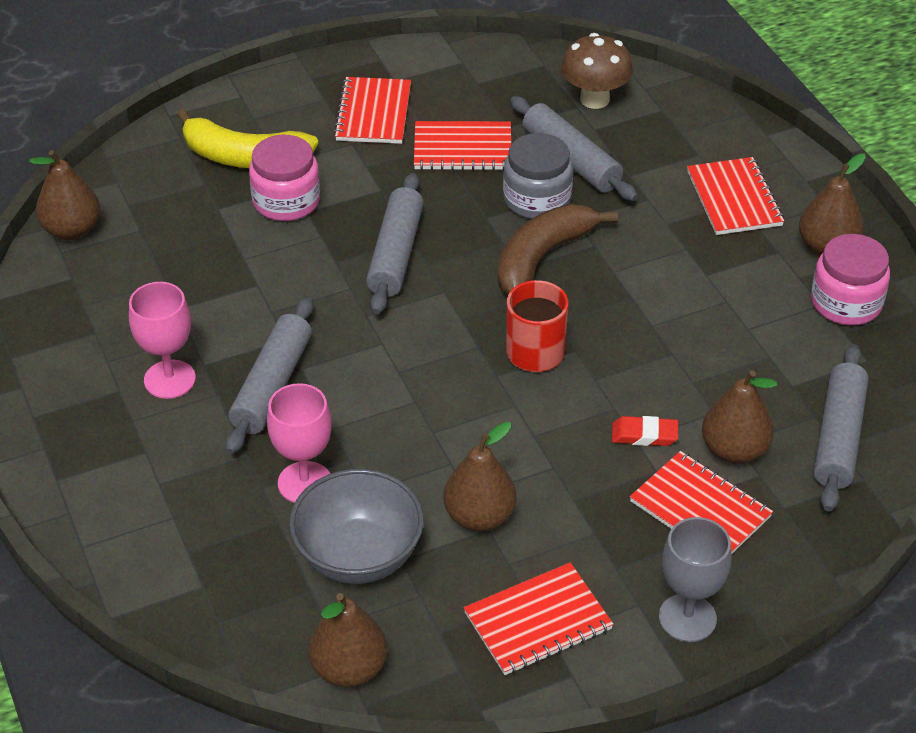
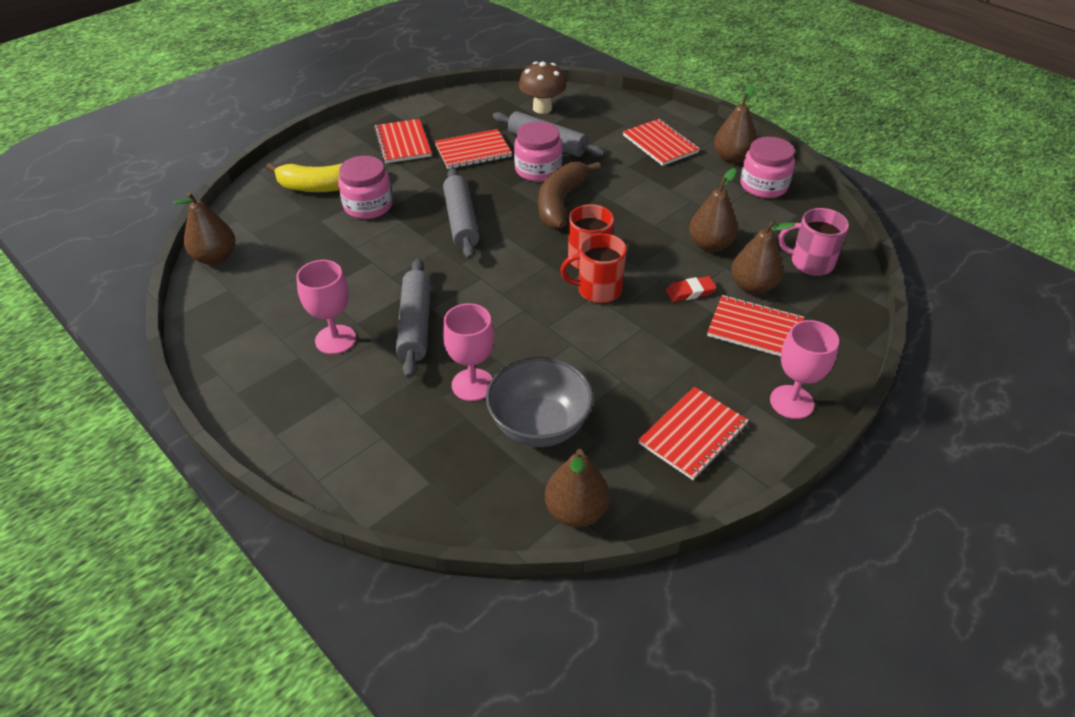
camera: 20 degrees left, 0 degrees up
brown pear [444,422,516,532] -> brown pear moved to [689,168,738,252]
grey jar [503,133,573,219] -> pink jar [514,121,562,182]
grey goblet [659,517,732,642] -> pink goblet [770,320,839,419]
grey rolling pin [814,344,869,512] -> pink mug [778,208,849,276]
none -> red mug [560,233,627,303]

